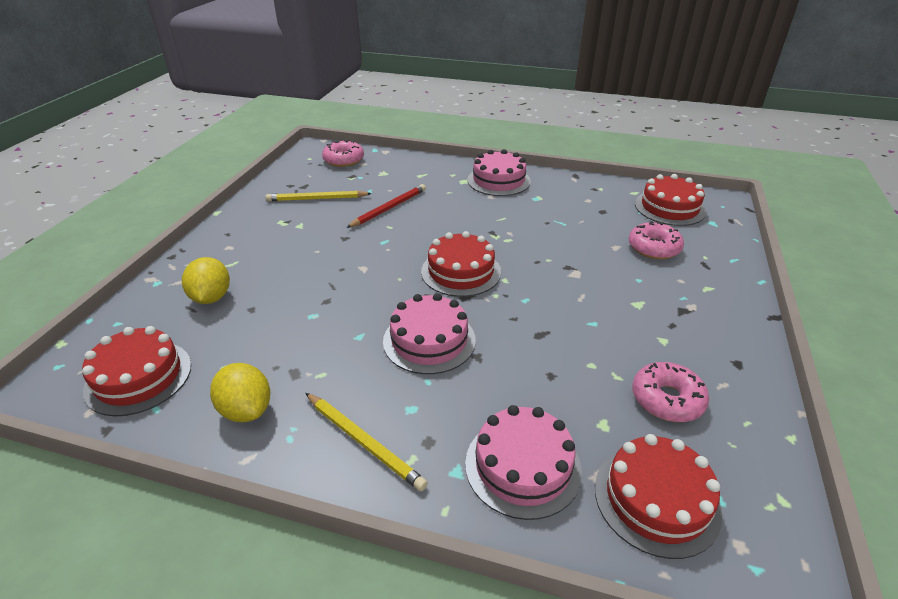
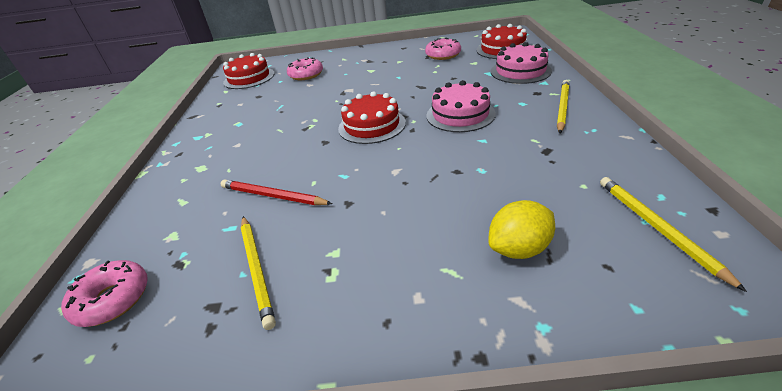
camera: 105 degrees left, 0 degrees up
red cake [82,326,191,416] -> yellow pencil [600,177,747,292]
yellow lemon [210,363,270,422] -> none
pink cake [467,149,531,196] -> none

